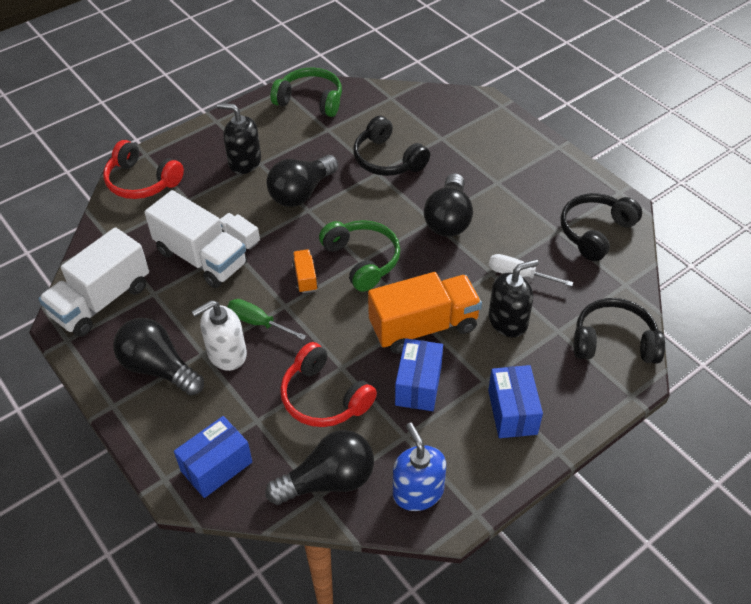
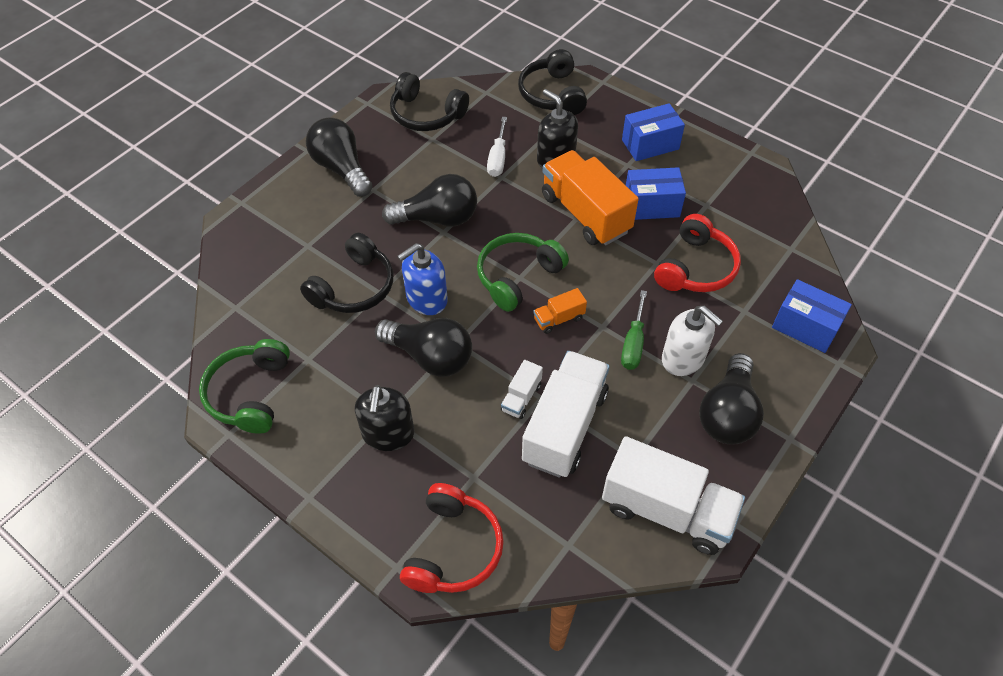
camera: 105 degrees left, 5 degrees up
black light bulb [265,430,374,505] -> black light bulb moved to [306,117,372,197]
blue soap dispenser [393,423,446,511] -> blue soap dispenser moved to [397,243,448,315]

